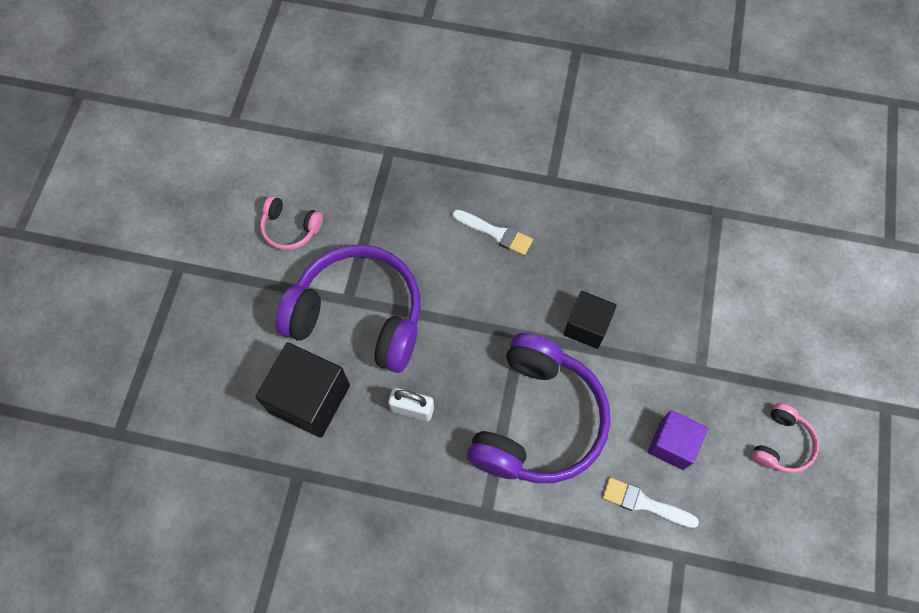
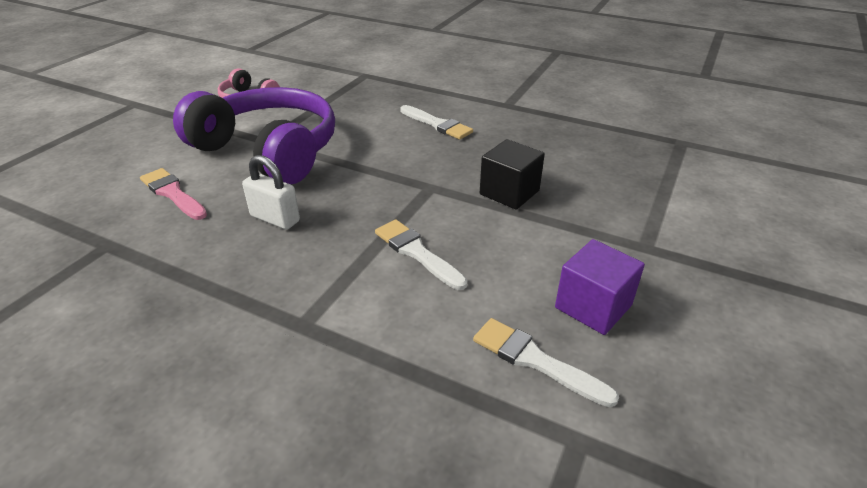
camera: 15 degrees right, 30 degrees down
black cube [255,342,350,438] -> pink brush [140,168,207,220]
purple headphones [467,333,611,483] -> white brush [375,219,468,290]
pink headphones [752,403,819,473] -> none

